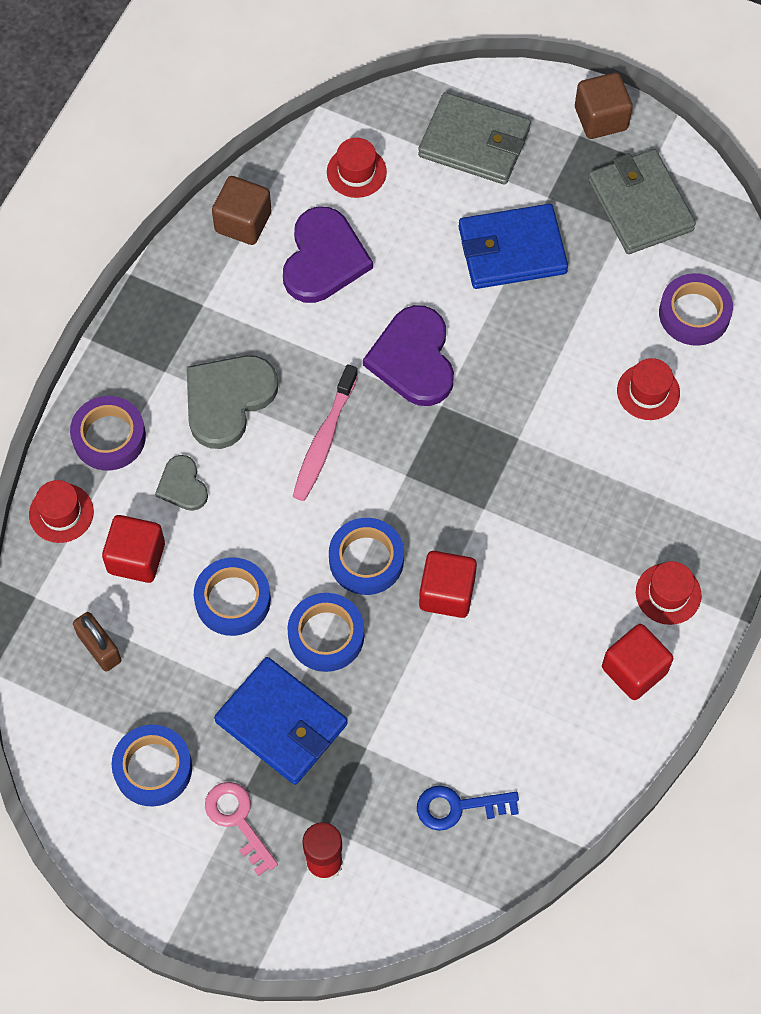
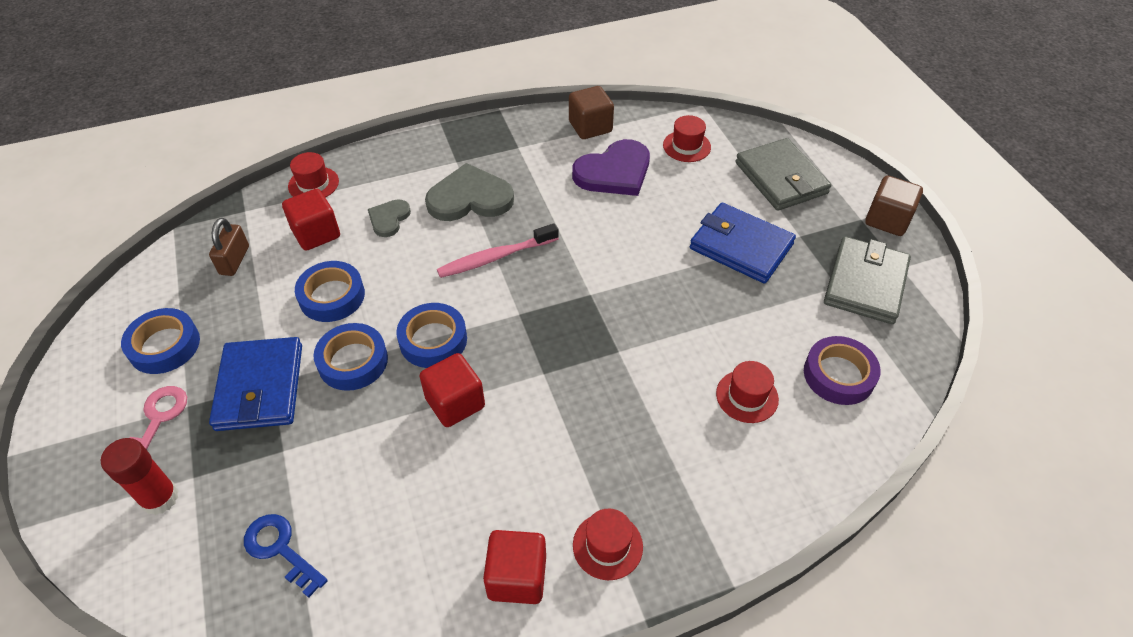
camera: 45 degrees right, 15 degrees down
purple tape [70,396,146,470] -> none
purple heart [363,305,454,406] -> none

